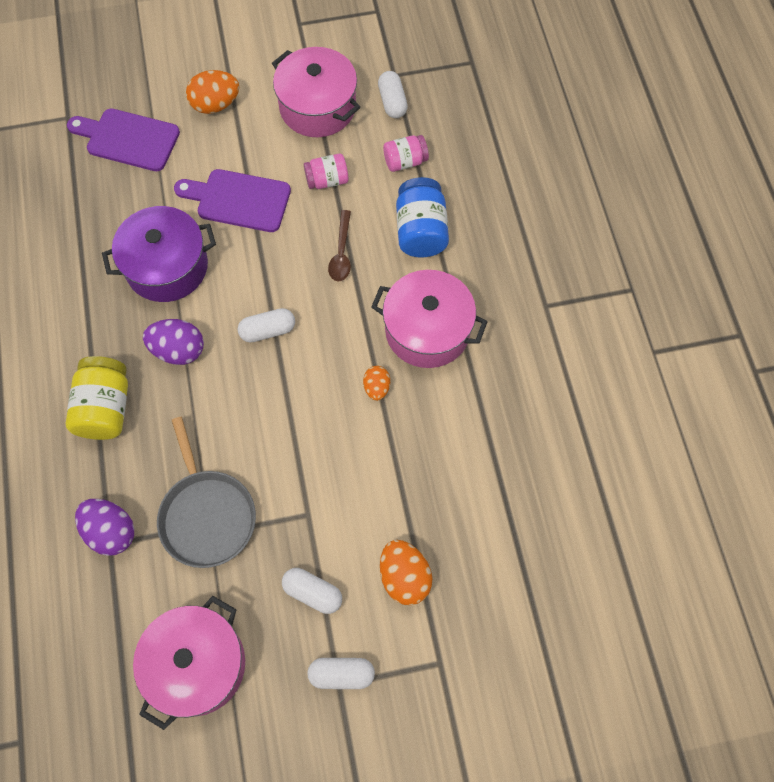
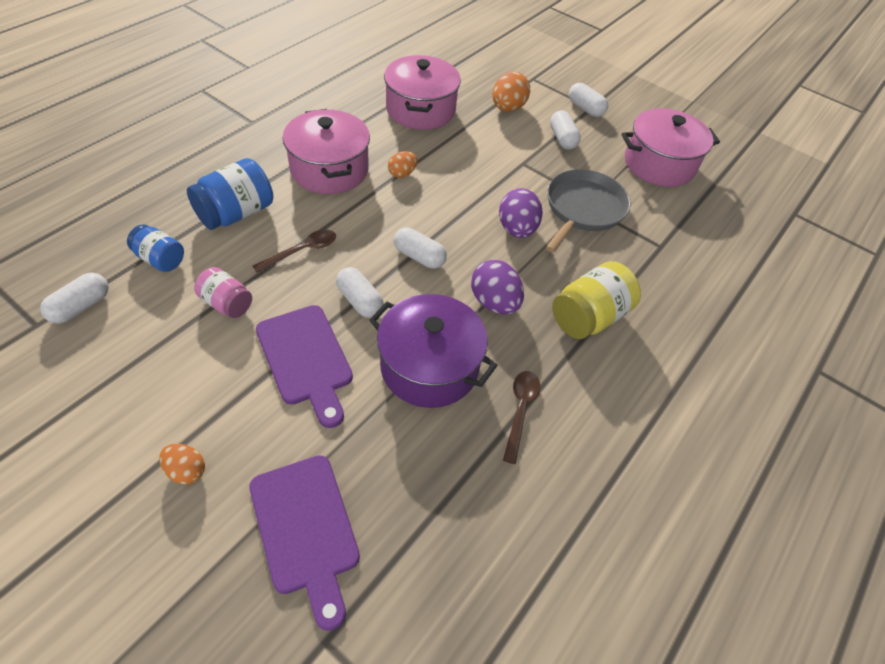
camera: 135 degrees left, 15 degrees down
purple egg [75,499,134,556] -> purple egg moved to [499,188,543,238]
orange egg [186,70,239,114] -> orange egg [160,444,205,485], size x0.60
pink pot [272,47,360,137] -> pink pot moved to [384,55,461,130]
pink jar [383,135,429,172] -> blue jar [127,224,184,272]
none -> white capsule [336,267,384,318]
none -> brown spoon [503,371,540,464]

